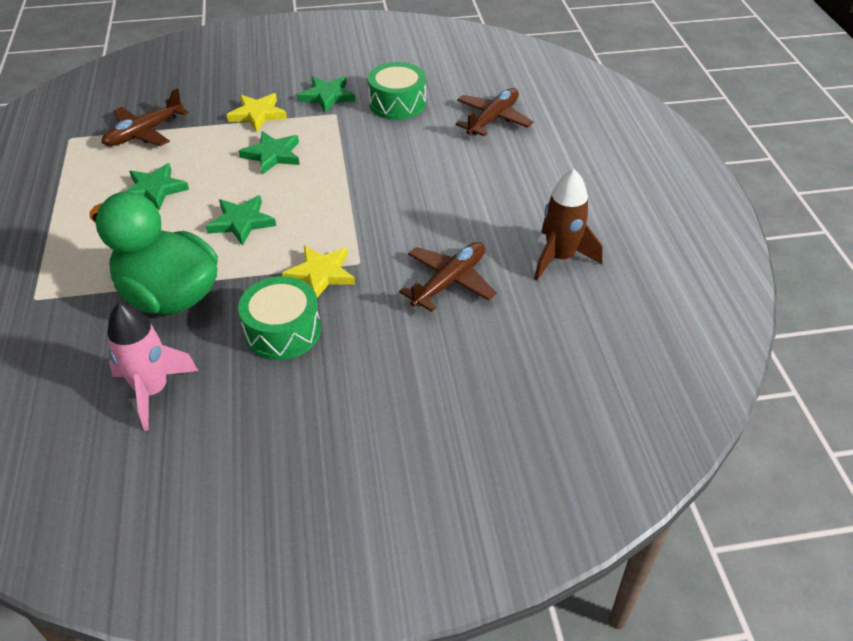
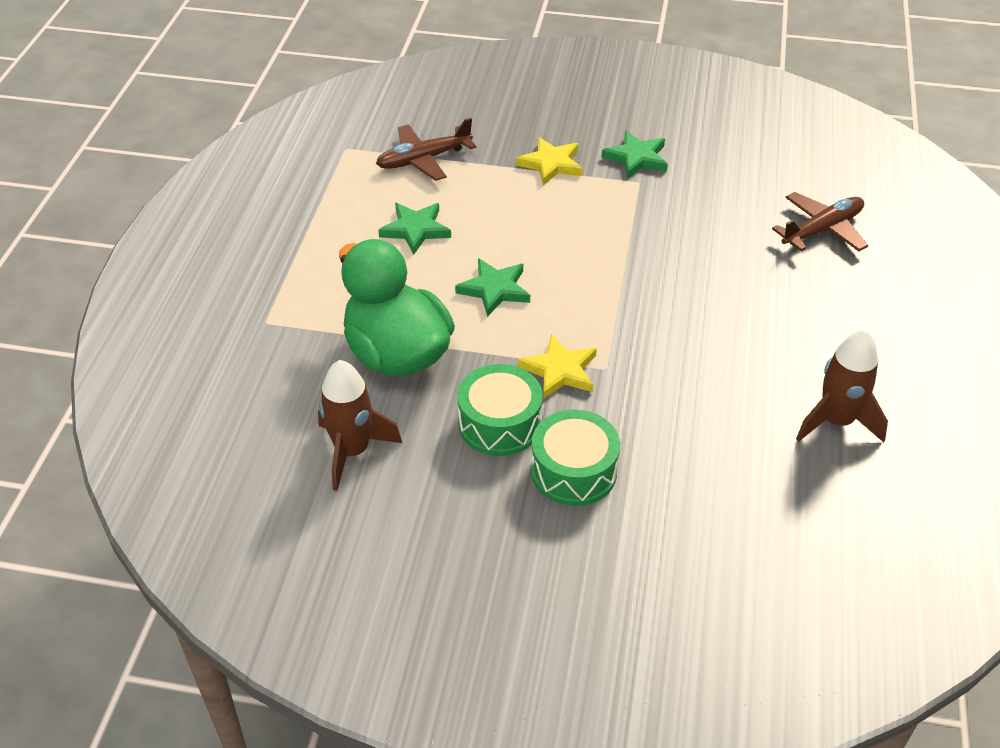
camera: 20 degrees right, 0 degrees up
pink rocket [107,302,198,431] -> brown rocket [318,360,402,491]
green star [239,131,300,175] -> none
green drum [368,62,426,120] -> green drum moved to [531,410,620,506]
brown plane [399,242,497,312] -> none

